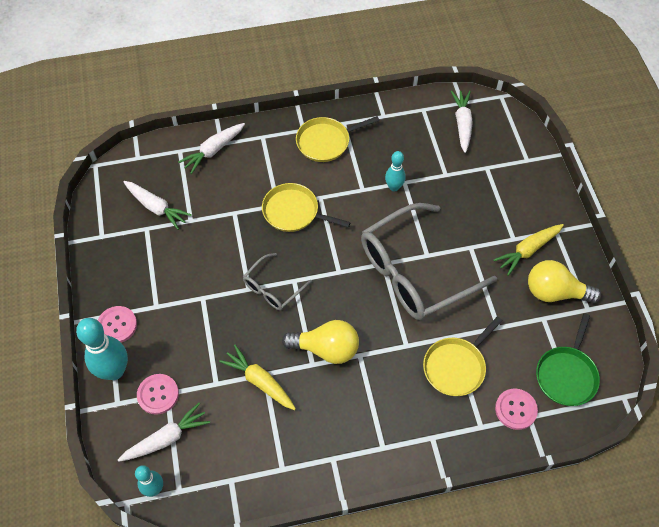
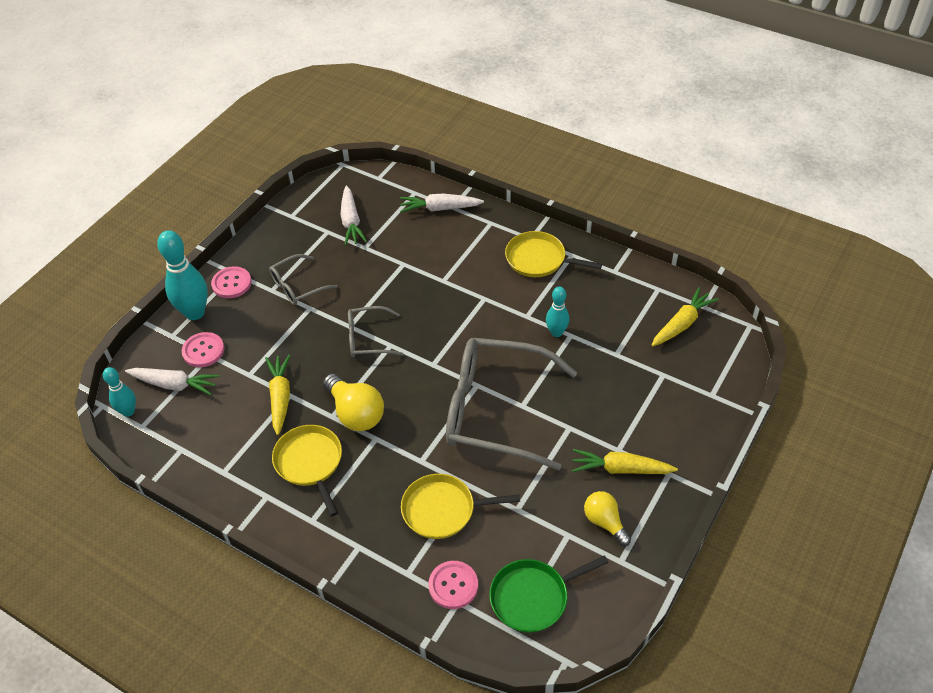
camera: 45 degrees right, 10 degrees down
yellow pan [262,183,351,232] -> yellow pan moved to [272,425,342,517]
white carrot [451,91,473,153] -> yellow carrot [652,287,719,346]
yellow light bulb [528,260,601,303] -> yellow light bulb [584,491,631,546], size x0.65
none -> grey glasses [269,254,338,305]

